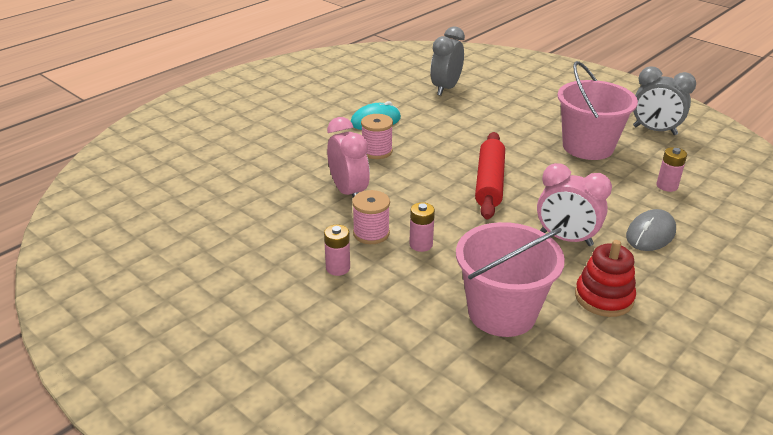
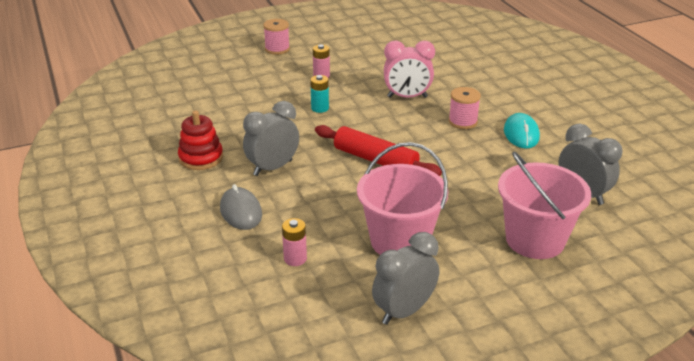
camera: 115 degrees right, 0 degrees up
pink spool [352,190,390,244] -> pink spool moved to [263,19,290,55]
pink battery [409,202,435,252] -> turquoise battery [310,75,329,113]
pink bucket [456,222,565,337] -> pink bucket moved to [498,152,591,259]
pink clock [537,163,612,246] -> grey clock [243,101,299,176]

